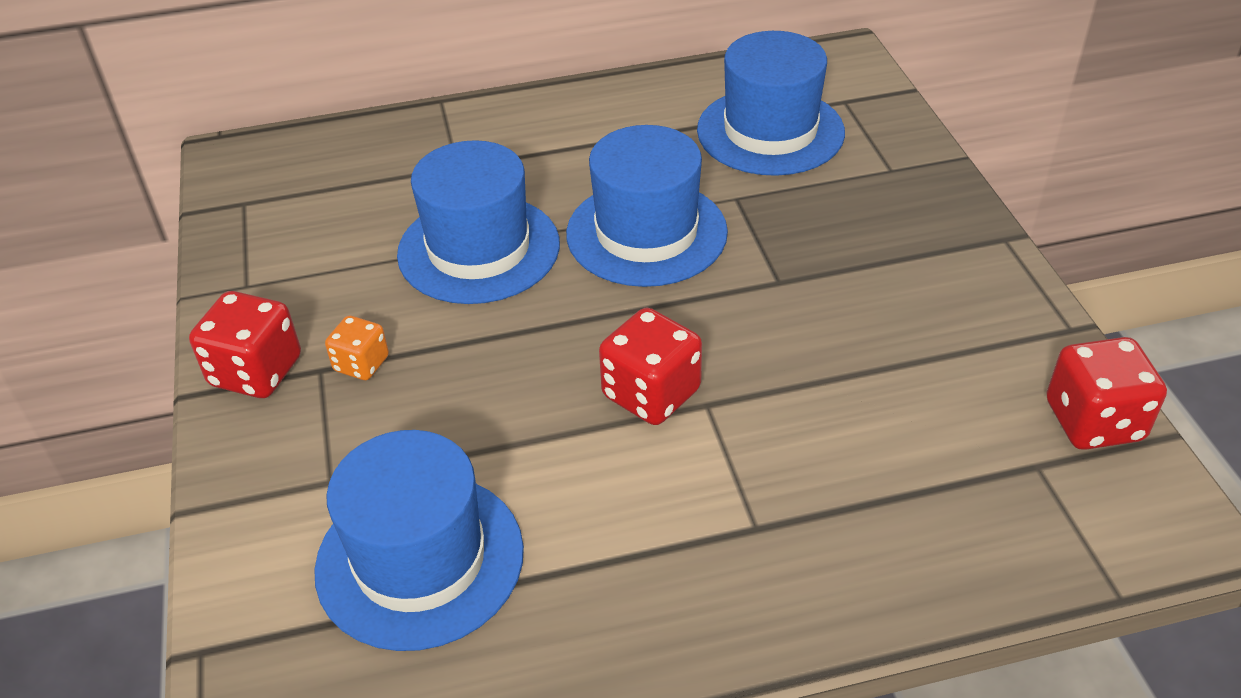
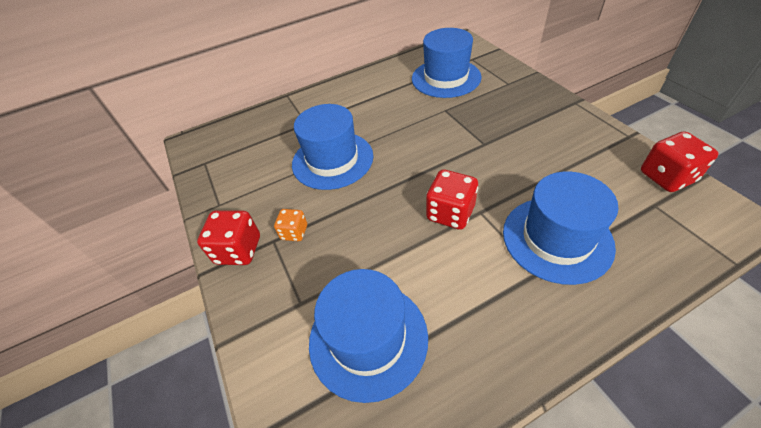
camera: 10 degrees left, 5 degrees up
blue hat [566,125,728,287] -> blue hat moved to [503,172,618,285]

